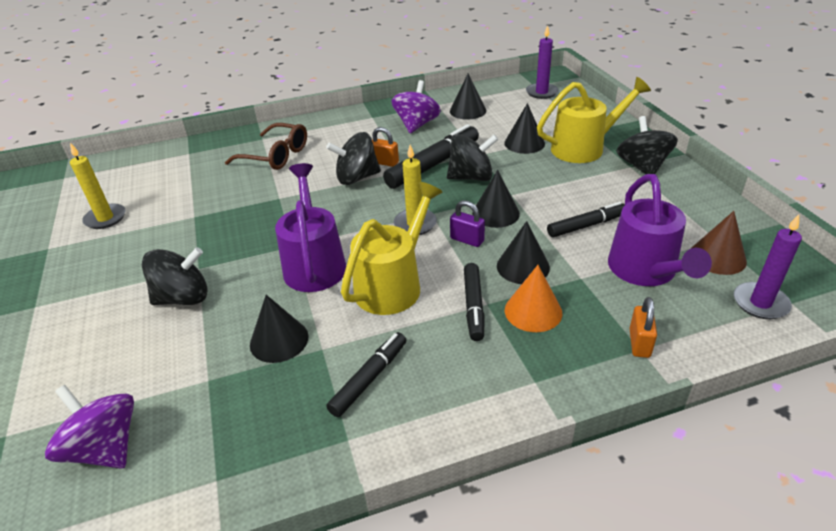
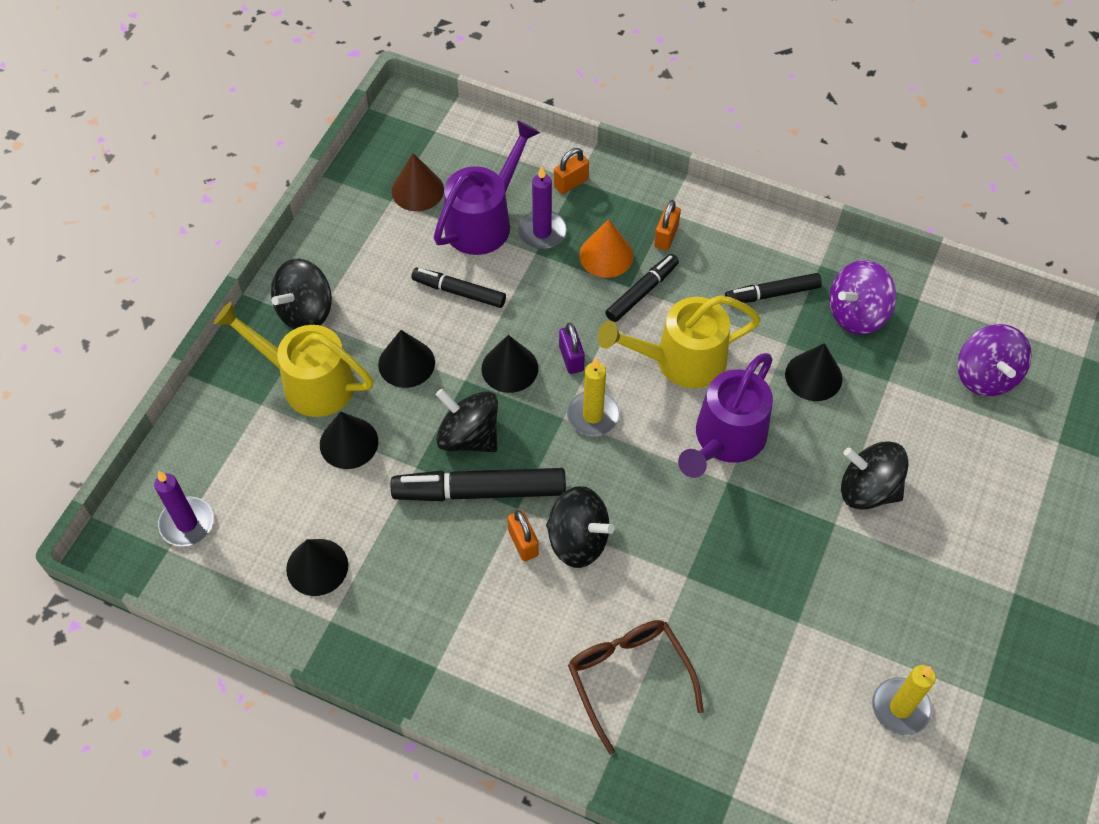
camera: 140 degrees left, 20 degrees up
purple spinning top [392,80,441,134] -> purple spinning top moved to [829,260,896,334]
black cone [497,221,550,284] -> black cone moved to [378,330,435,388]
purple candle [734,214,802,319] -> purple candle moved to [518,166,567,249]
none -> orange padlock [654,200,681,251]

